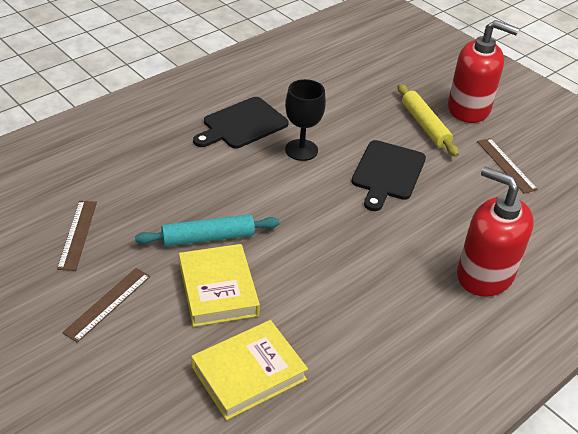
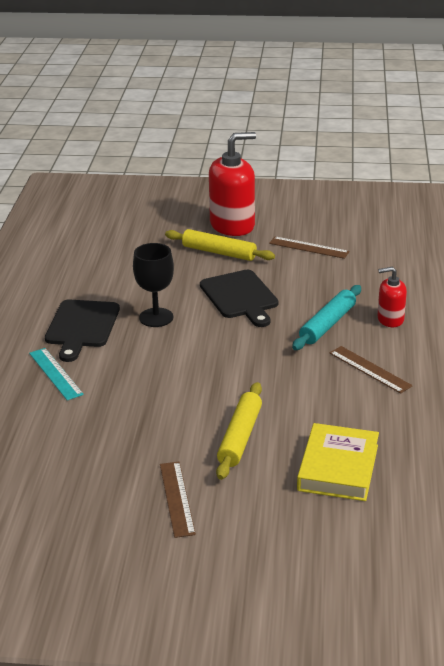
camera: 40 degrees left, 10 degrees down
brown ruler [57,201,97,271] -> brown ruler moved to [330,346,413,394]
turquoise rolling pin [135,214,280,246] -> turquoise rolling pin moved to [292,285,361,350]
yellow book [179,244,260,327] -> yellow rolling pin [216,382,262,480]
red soap dispenser [457,167,534,297] -> red soap dispenser [378,267,407,327], size x0.54
none -> turquoise ruler [29,348,84,401]

